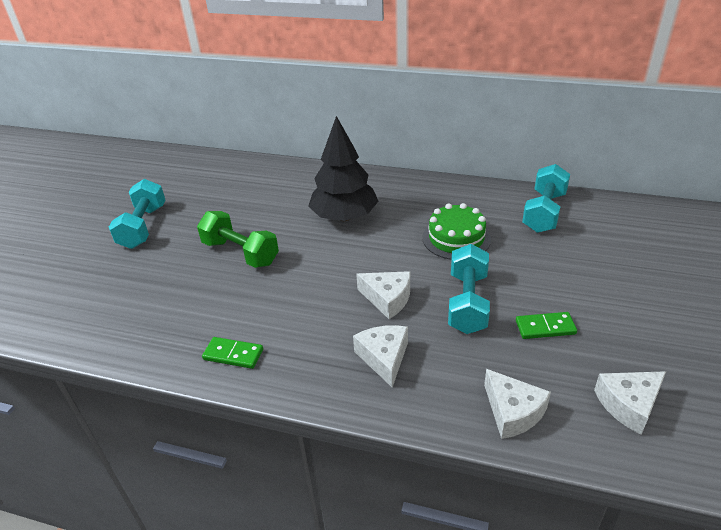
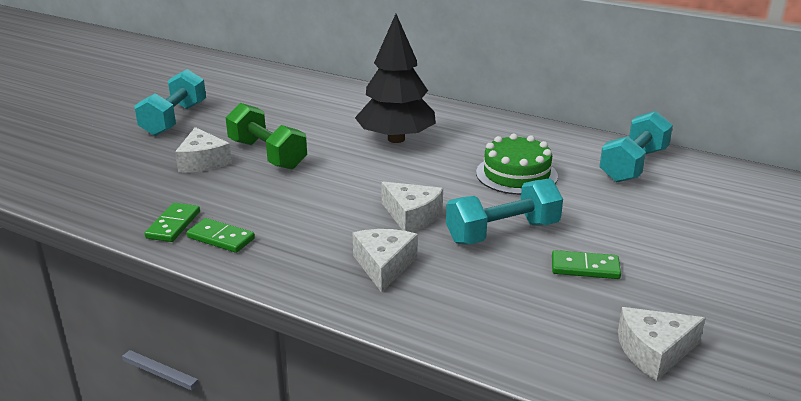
camera: 10 degrees right, 10 degrees down
turquoise dumbbell [448,244,490,334] -> turquoise dumbbell turned 45 degrees clockwise [446,179,563,245]
white cheese [484,369,551,439] -> white cheese moved to [175,127,232,172]
none -> green domino [145,203,200,242]

